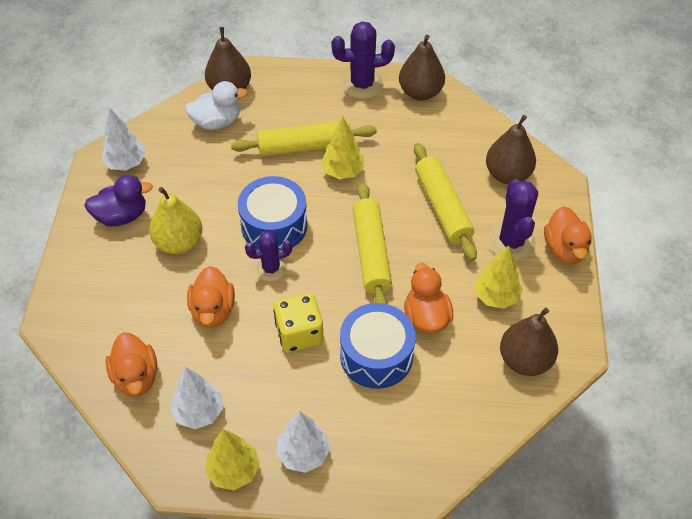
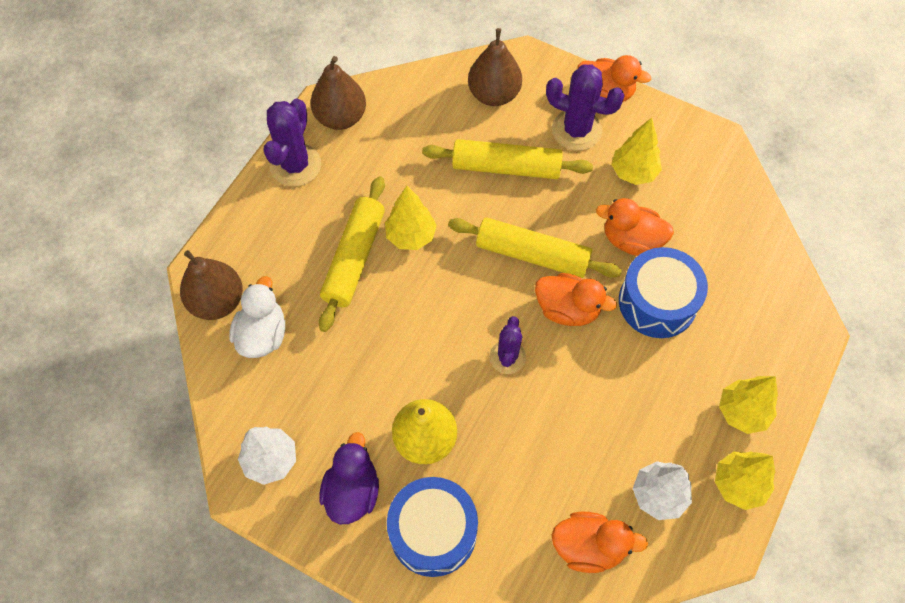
camera: 65 degrees left, 10 degrees up
orange duck [187,266,235,328] -> orange duck moved to [535,273,617,326]
blue drum [238,176,308,249] -> blue drum moved to [387,477,478,577]
yellow dice [273,293,323,352] -> none
white tree [276,411,330,473] -> yellow tree [719,376,778,434]
brown pear [500,308,558,376] -> none

